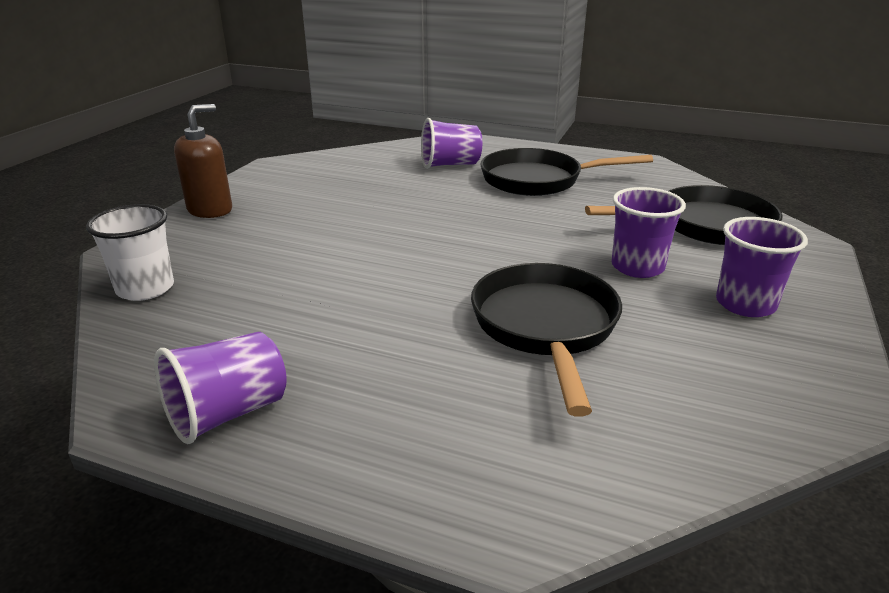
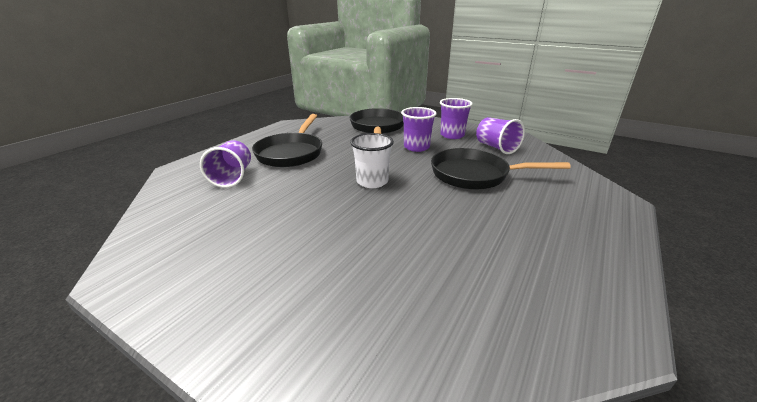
camera: 80 degrees left, 0 degrees up
white cup [86,204,174,301] -> white cup moved to [350,133,394,188]
purple cup [154,332,287,444] -> purple cup moved to [476,117,525,154]
brown soap dispenser [174,104,232,218] -> none

